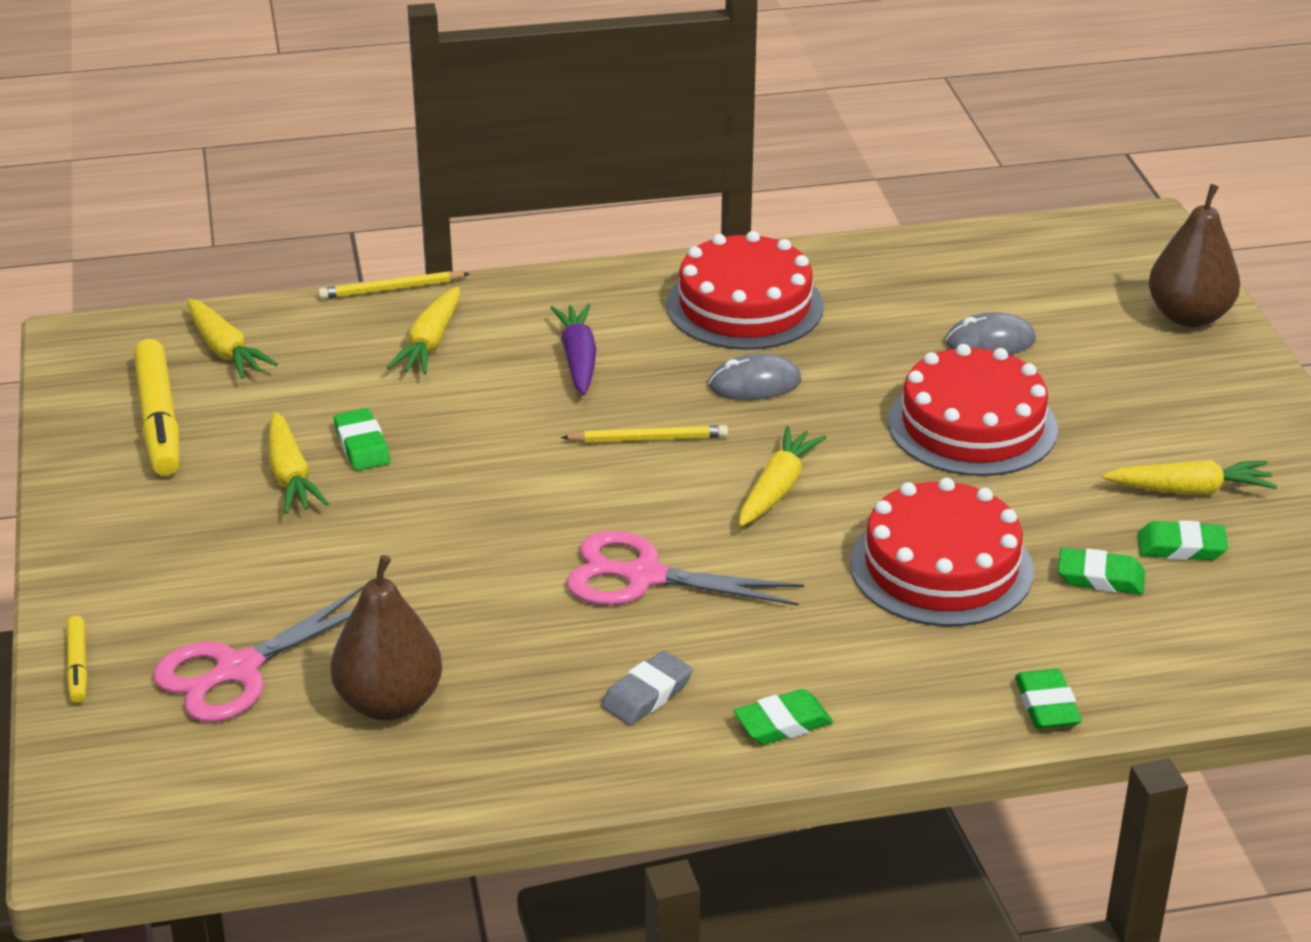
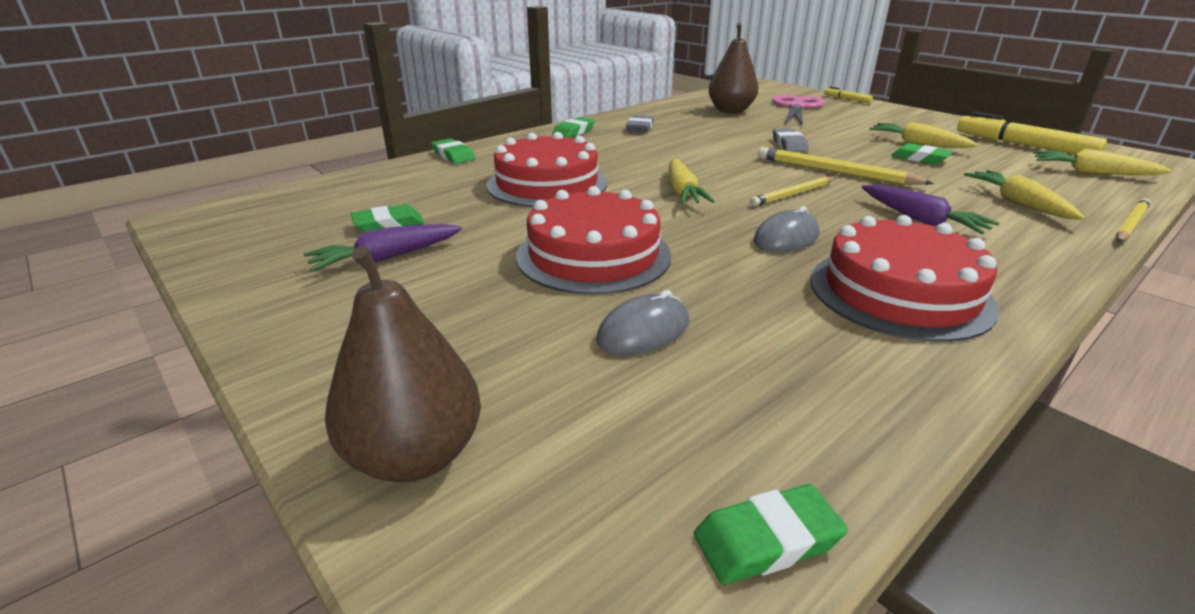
camera: 150 degrees right, 5 degrees down
pink scissors [566,531,804,606] -> none
green eraser [1058,548,1145,594] -> green eraser moved to [694,484,848,585]
yellow carrot [1102,460,1277,494] -> purple carrot [304,224,462,272]
none -> yellow pencil [758,147,934,185]
none -> grey eraser [773,128,809,152]

